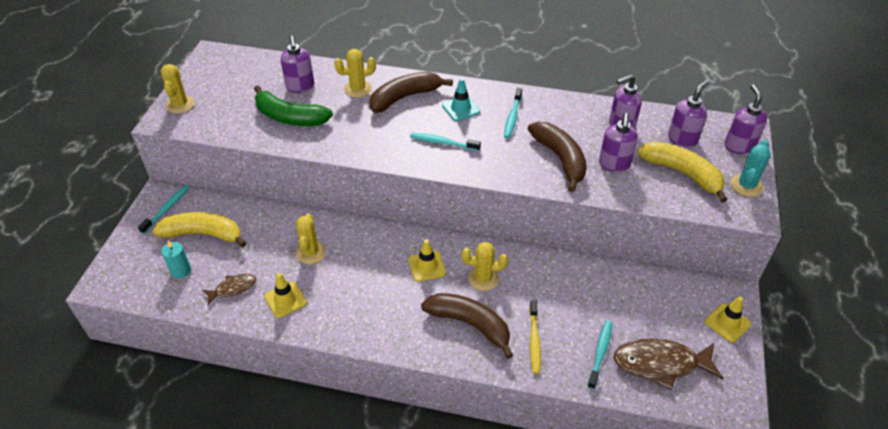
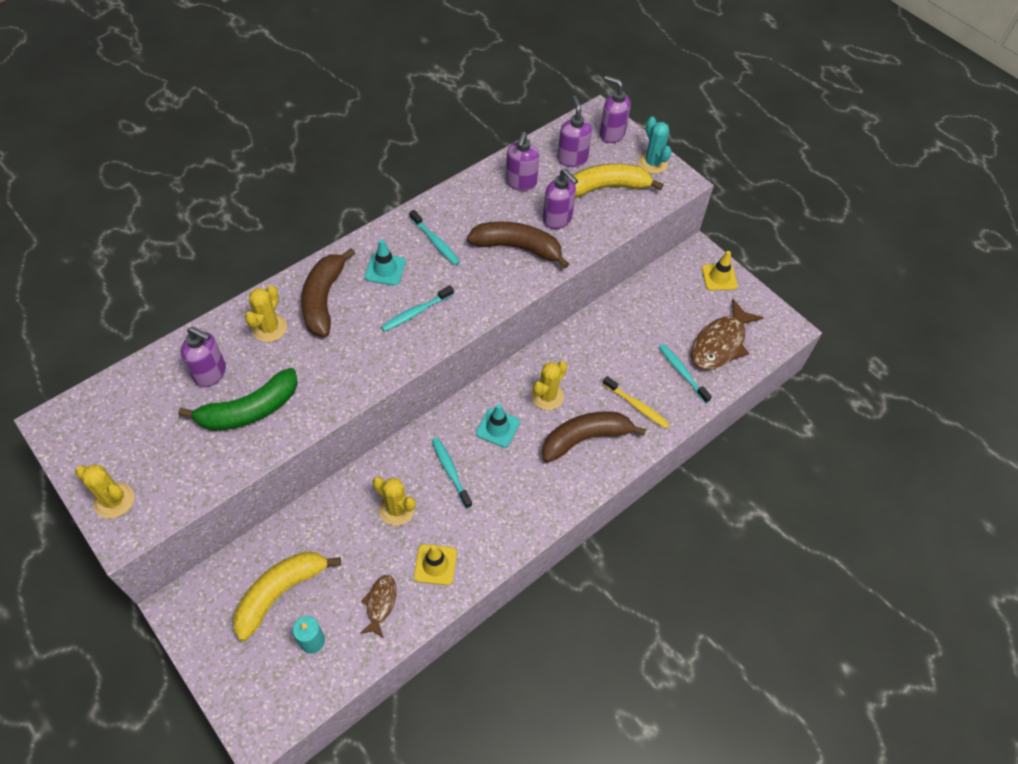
camera: 55 degrees left, 10 degrees up
turquoise toothbrush [138,185,190,234] -> turquoise toothbrush moved to [432,437,472,509]
yellow traffic cone [408,239,446,282] -> turquoise traffic cone [476,404,520,448]

